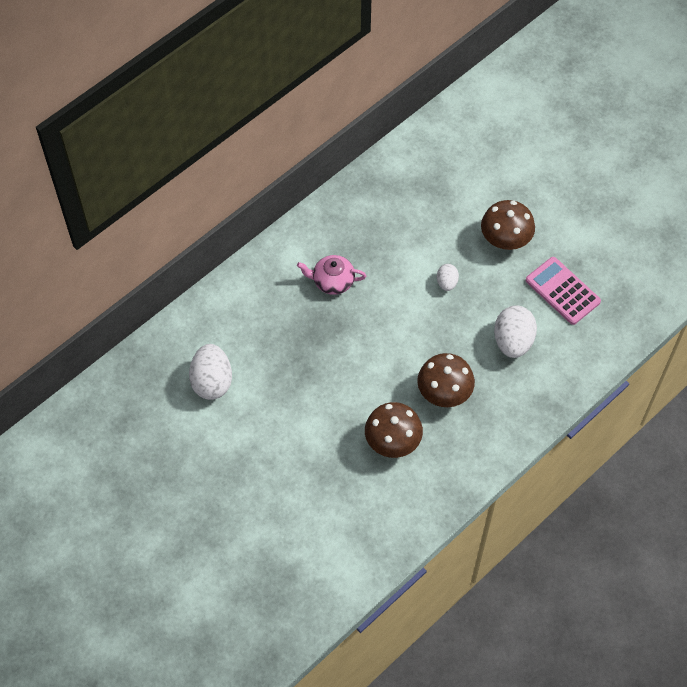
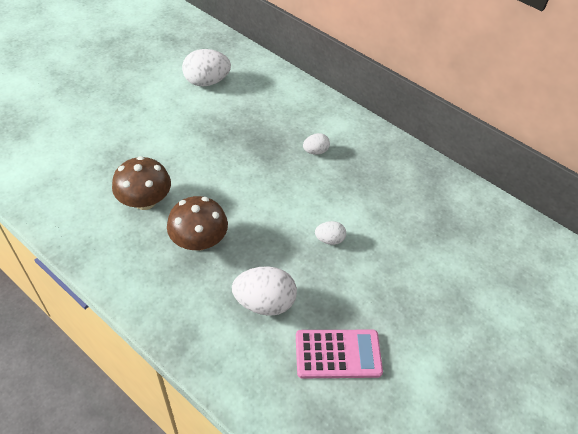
camera: 80 degrees right, 10 degrees down
pink teapot [297,255,366,295] -> white egg [303,133,330,155]
brown mushroom [481,200,535,250] -> none
pink calculator [526,257,601,325] -> pink calculator turned 45 degrees clockwise [296,330,383,378]

